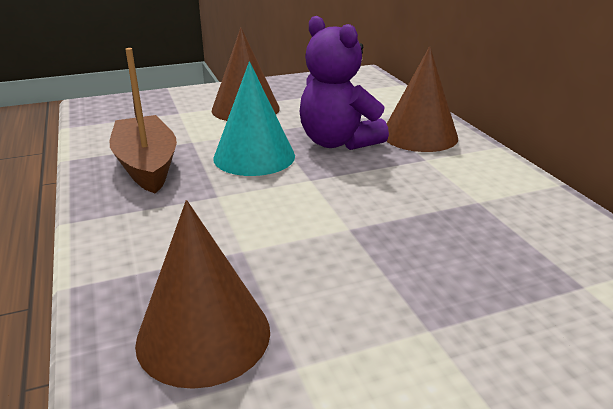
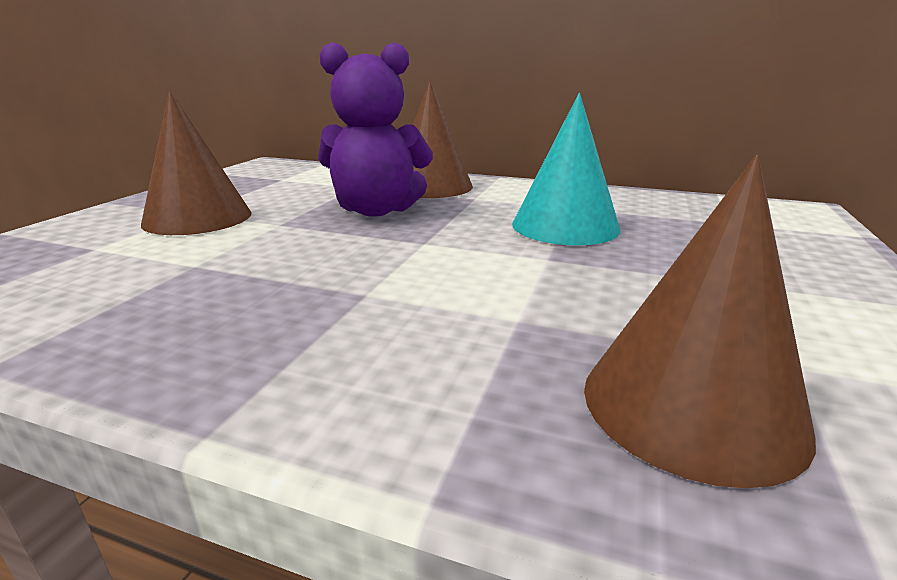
camera: 50 degrees left, 5 degrees down
brown boat [110,48,177,193] -> none
turquoise cone [213,61,295,176] -> turquoise cone moved to [512,93,620,245]

